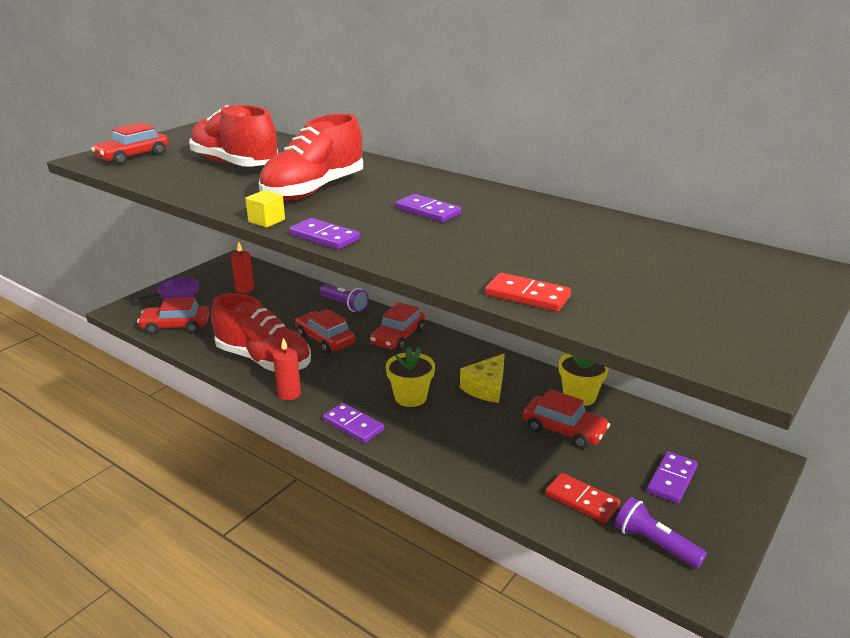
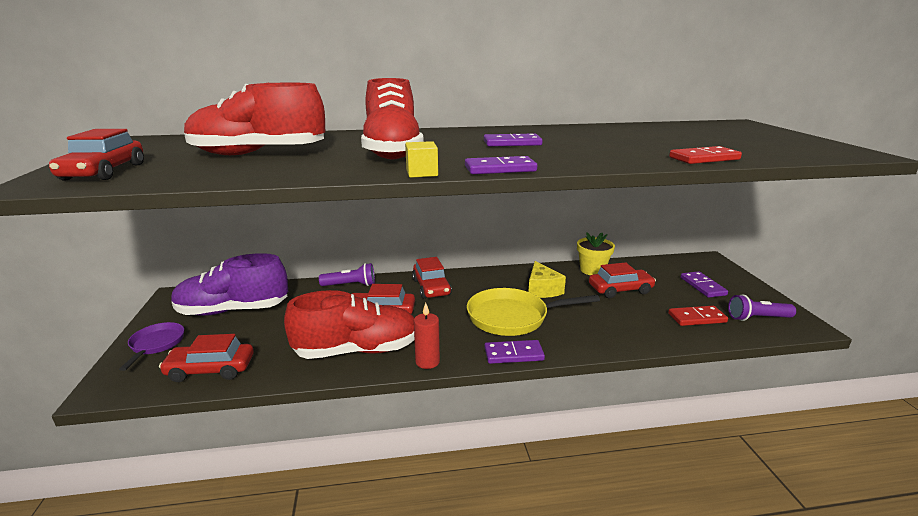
camera: 45 degrees left, 5 degrees down
red car [137,297,209,334] -> red car turned 45 degrees clockwise [159,334,254,382]
red candle [231,242,254,293] -> purple shoe [171,253,288,316]
yellow flower pot [386,346,435,407] -> yellow pan [467,288,600,336]

